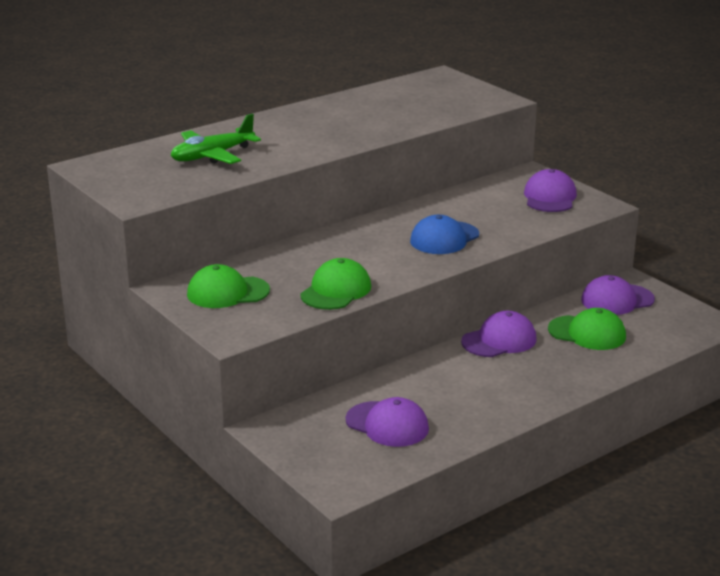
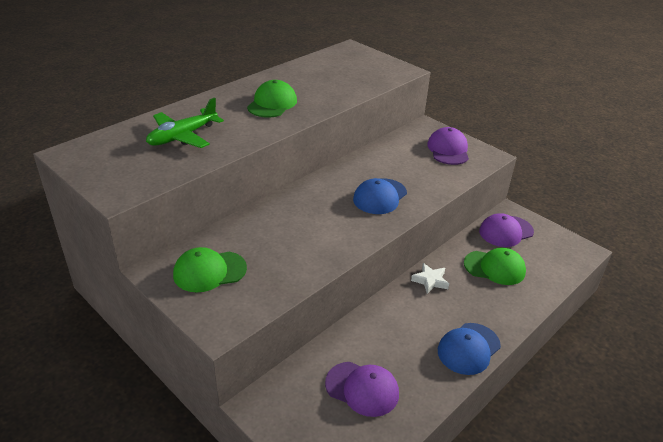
camera: 10 degrees left, 10 degrees up
green cap [300,258,371,310] -> green cap moved to [247,80,297,118]
purple cap [461,311,536,357] -> white star [411,263,449,294]
none -> blue cap [438,323,501,375]

